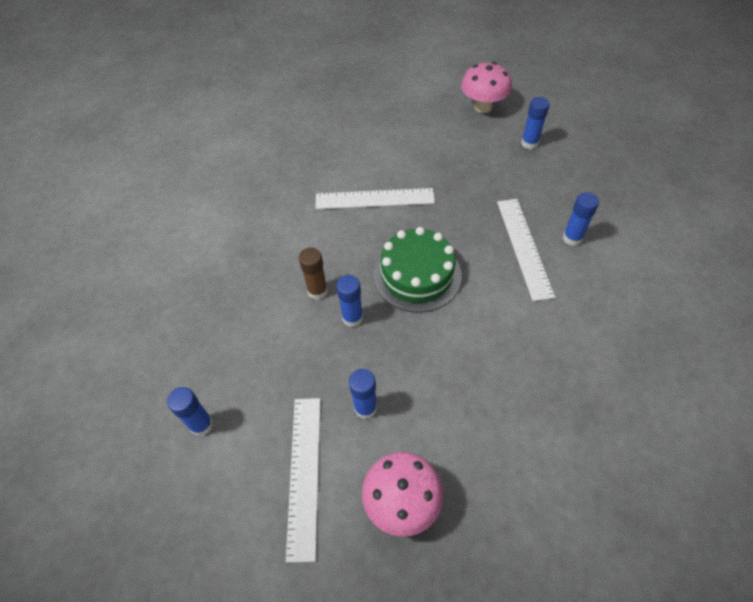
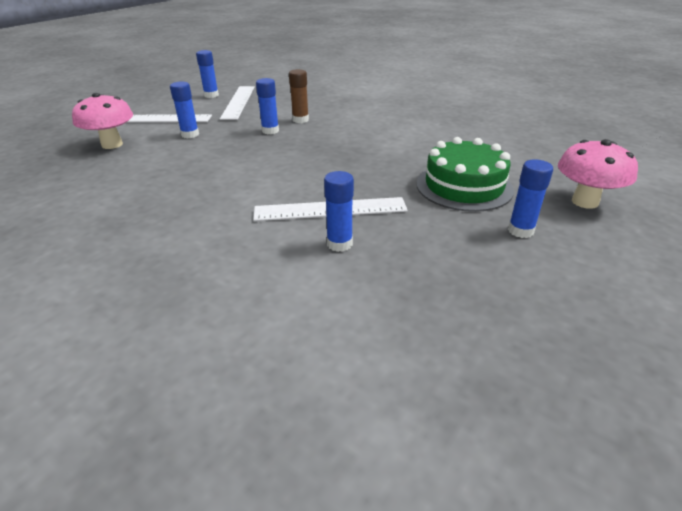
camera: 90 degrees right, 20 degrees down
white ruler [315,188,435,209] -> white ruler moved to [220,86,255,120]
green cake [373,227,462,313] -> green cake moved to [416,137,514,212]

